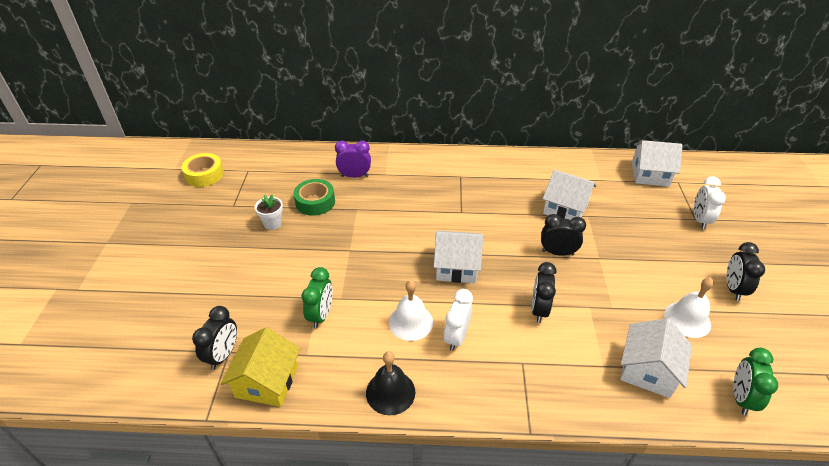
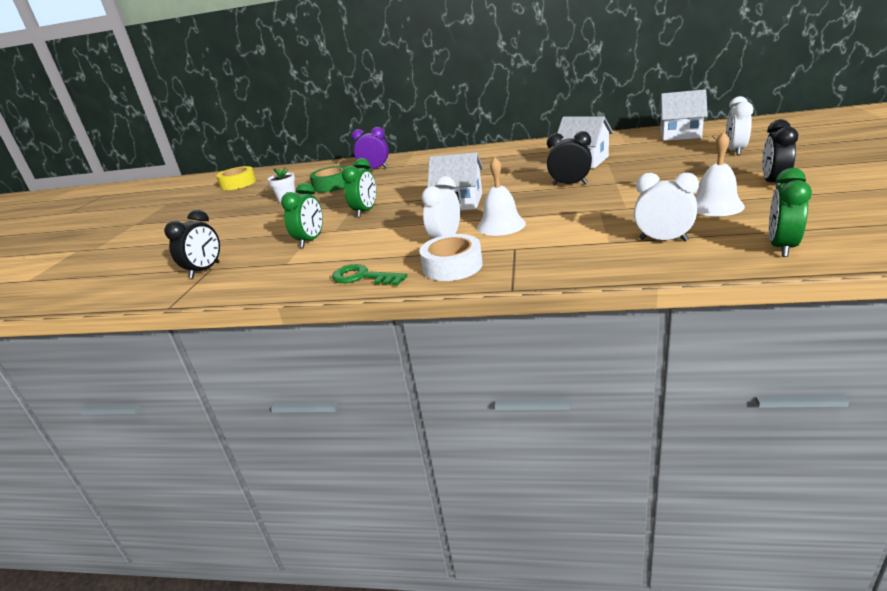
camera: 10 degrees right, 15 degrees down
yellow house [220,327,300,407] -> none
black bell [366,351,415,415] -> green key [332,264,407,286]
white bell [389,280,433,341] -> white bell moved to [477,157,526,236]
black clock [532,262,557,323] -> none
white house [620,318,692,398] -> white clock [634,173,699,242]
none -> green clock [342,158,376,217]
none -> white tape [419,234,483,281]

